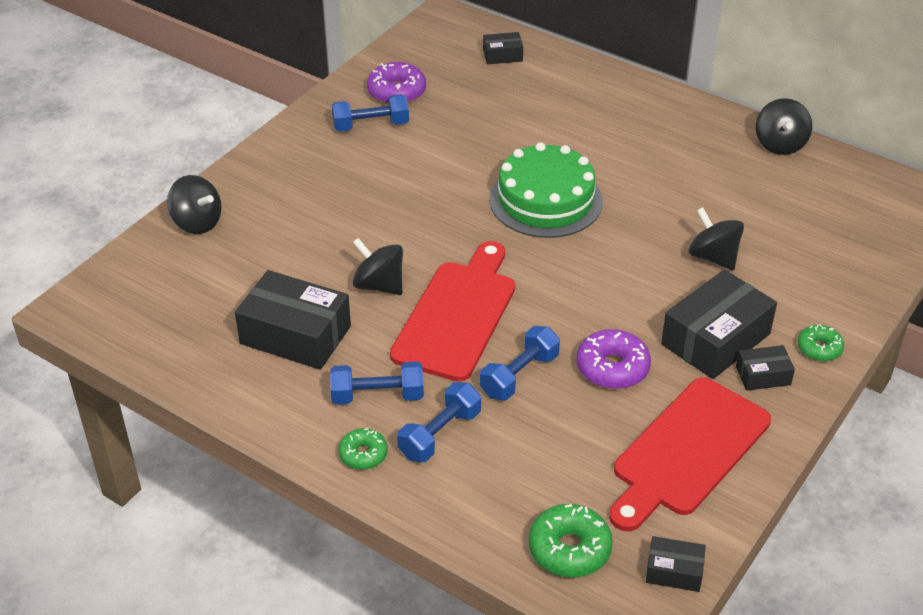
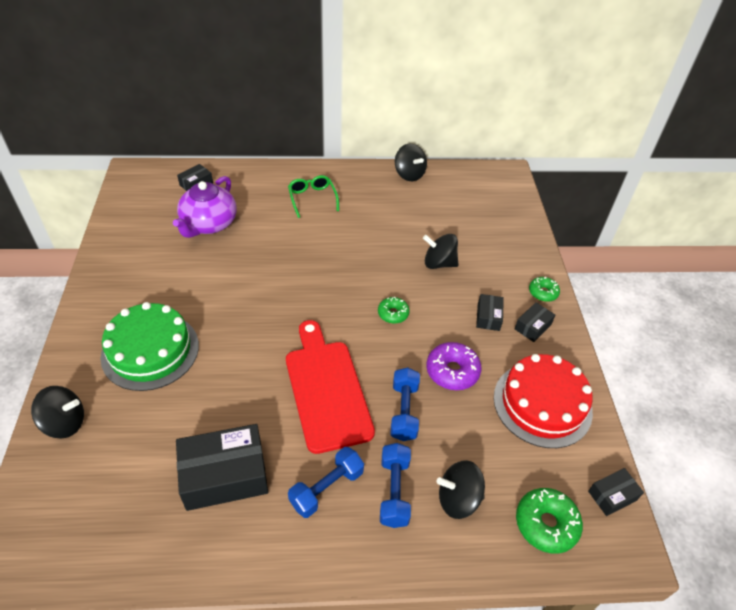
camera: 40 degrees left, 5 degrees up
blue dumbbell [332,94,409,132] -> none
green donut [339,428,388,470] -> green donut moved to [378,297,410,324]
black spinning top [353,238,403,295] -> black spinning top moved to [437,460,485,519]
purple donut [367,62,426,104] -> none
green cake [489,142,603,238] -> green cake moved to [101,302,199,391]
red cutting board [609,377,771,531] -> red cake [494,354,593,448]
black box [661,269,777,379] -> black box [476,294,504,331], size x0.50
none -> purple teapot [173,176,237,238]
none -> green glasses [288,175,339,218]

